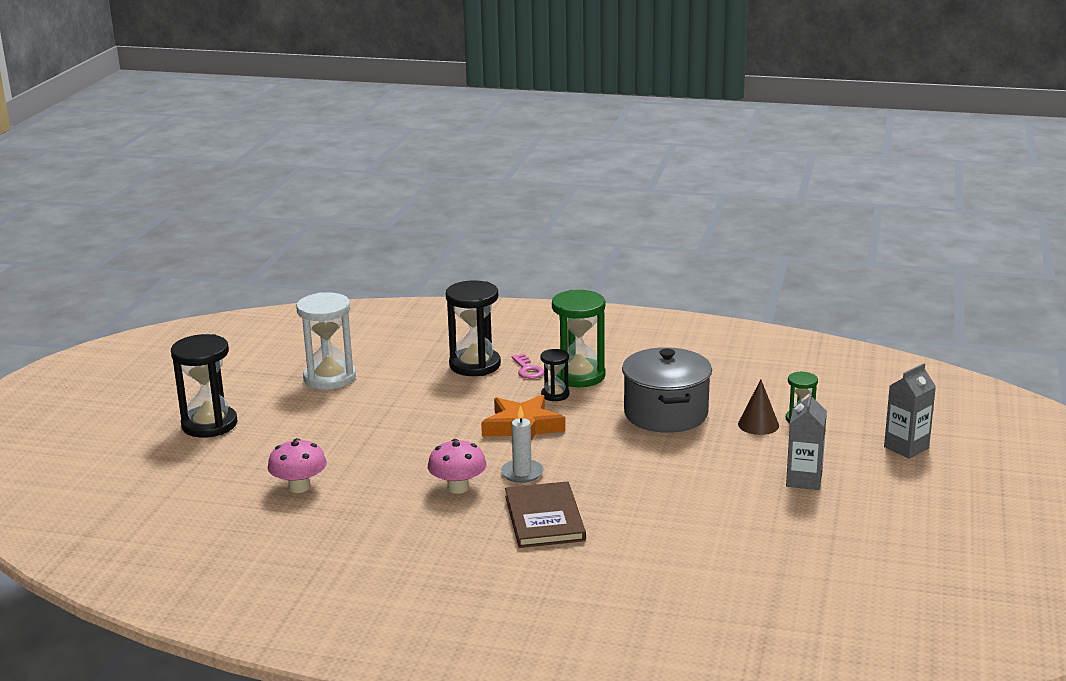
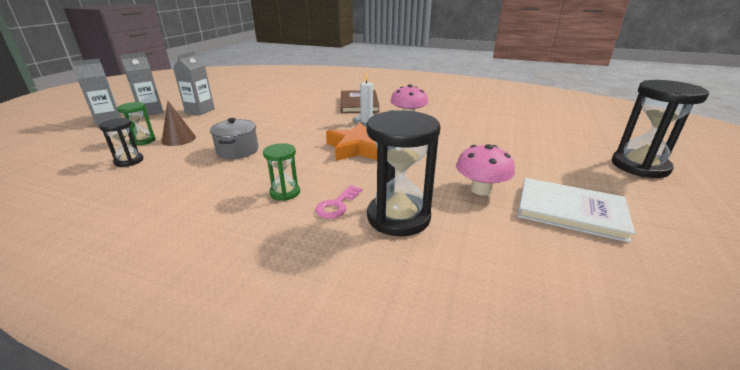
camera: 175 degrees left, 5 degrees up
pink mushroom [268,438,327,493] -> pink mushroom moved to [456,144,515,195]
white hourglass [296,292,356,390] -> white book [517,178,635,243]
pink key [511,354,544,379] -> pink key turned 135 degrees counterclockwise [315,185,362,219]
black hourglass [540,349,569,401] -> black hourglass moved to [99,118,144,167]
green hourglass [552,290,605,387] -> green hourglass [263,143,300,201], size x0.53
grey pot [622,347,712,433] -> grey pot [210,118,258,159], size x0.58
none -> grey carton [120,53,163,116]

